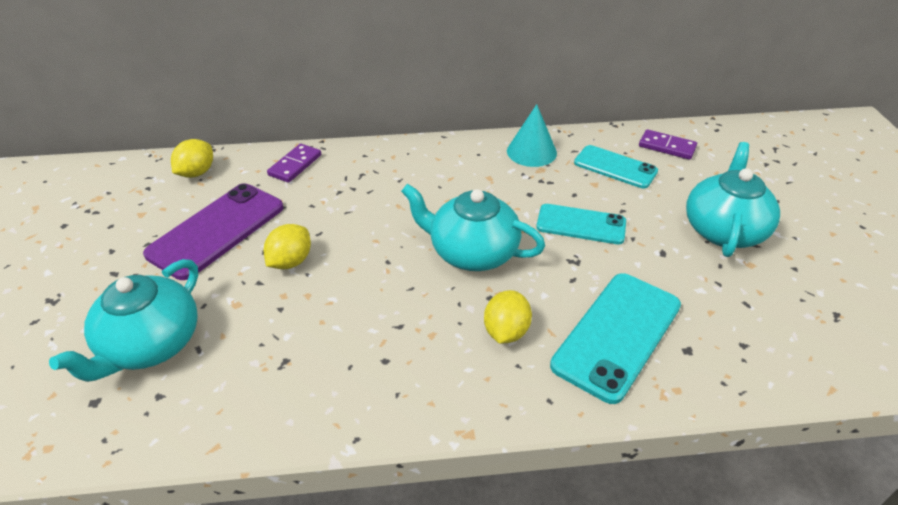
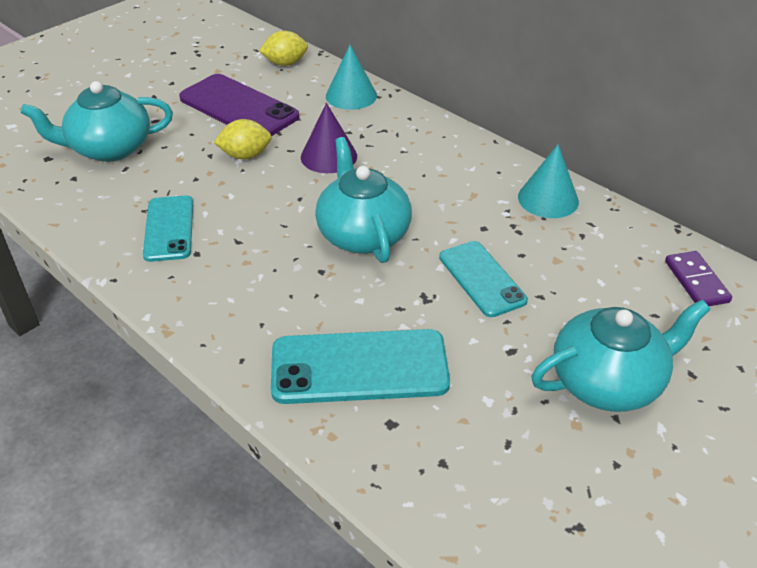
camera: 50 degrees right, 0 degrees up
purple phone [143,183,283,280] -> purple phone turned 45 degrees clockwise [179,74,299,136]
purple domino [267,144,321,183] -> turquoise cone [326,45,377,110]
yellow lemon [484,290,532,344] -> none
turquoise phone [574,145,658,188] -> turquoise phone moved to [143,195,193,262]
none -> purple cone [301,103,357,173]

